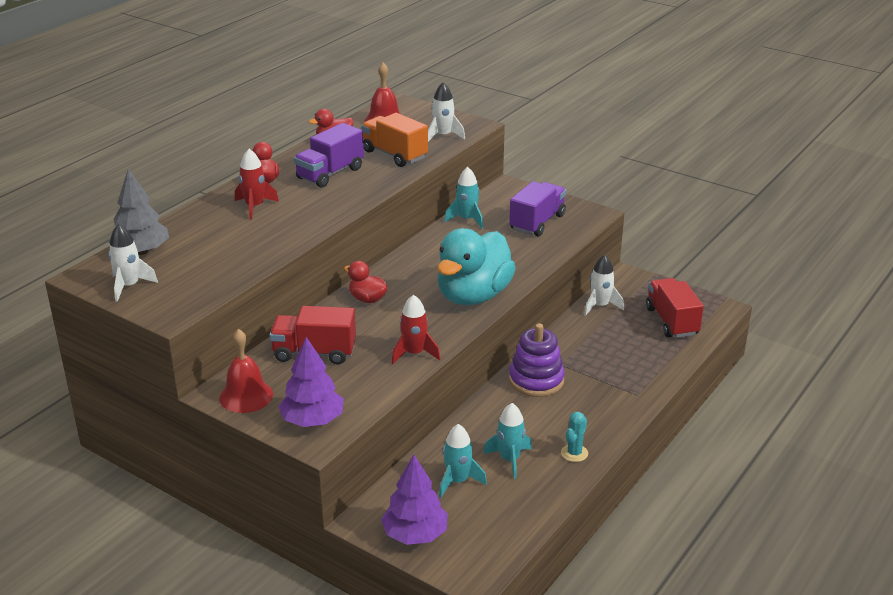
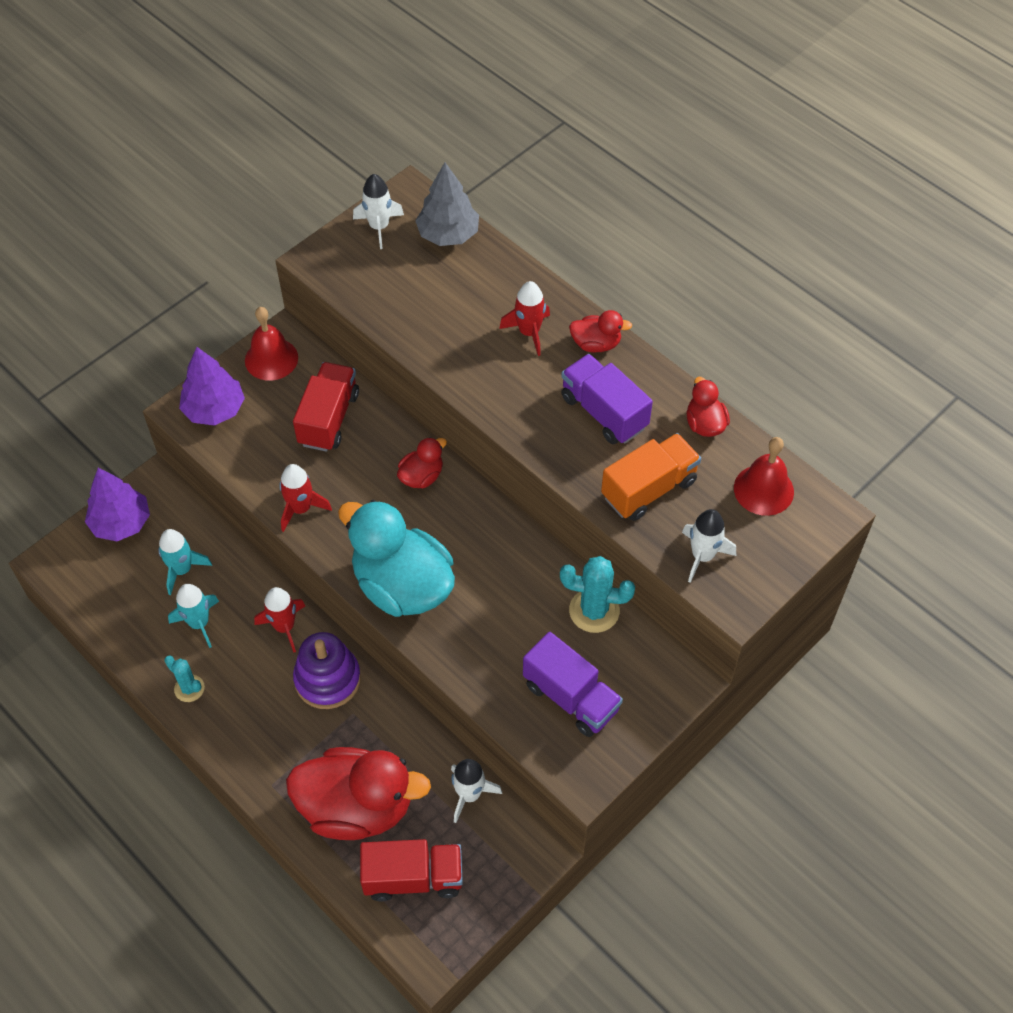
camera: 100 degrees right, 25 degrees up
turquoise rocket [444,167,483,229] -> turquoise cactus [560,556,635,633]
none -> red rocket [254,587,305,653]
none -> red duck [286,747,431,840]

